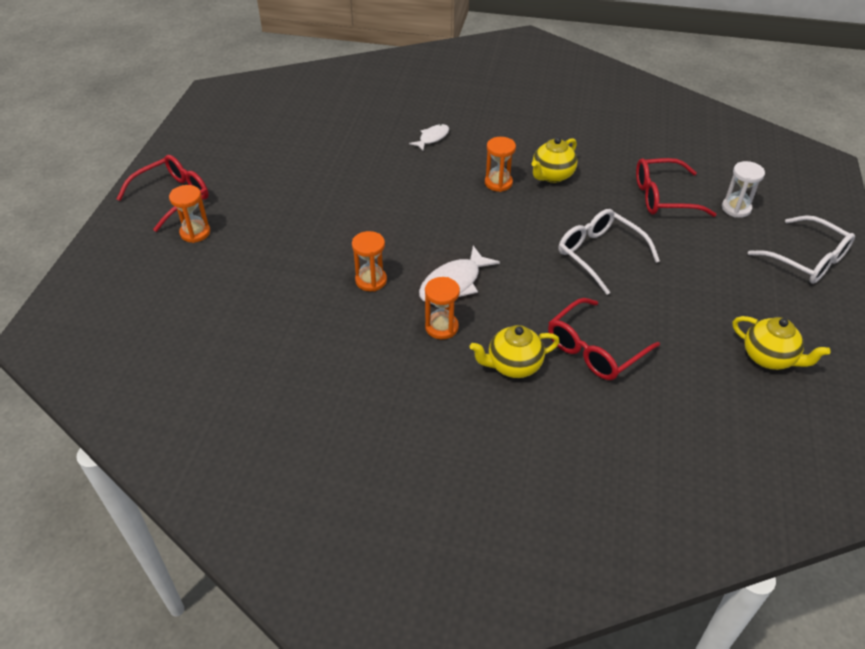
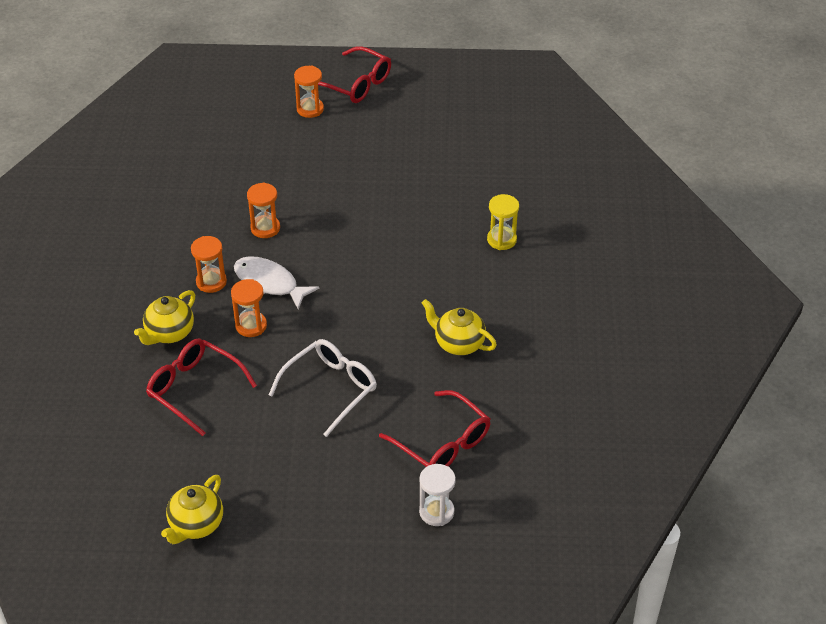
camera: 80 degrees right, 0 degrees up
white fish [409,124,449,151] -> yellow hourglass [487,194,519,250]
yellow teapot [470,325,560,378] -> yellow teapot turned 120 degrees counterclockwise [134,290,195,345]
orange hourglass [485,137,516,192] -> orange hourglass moved to [231,279,267,337]
red glasses [636,158,717,217] -> red glasses turned 150 degrees clockwise [379,390,490,467]
white glasses [748,215,855,284] -> none

